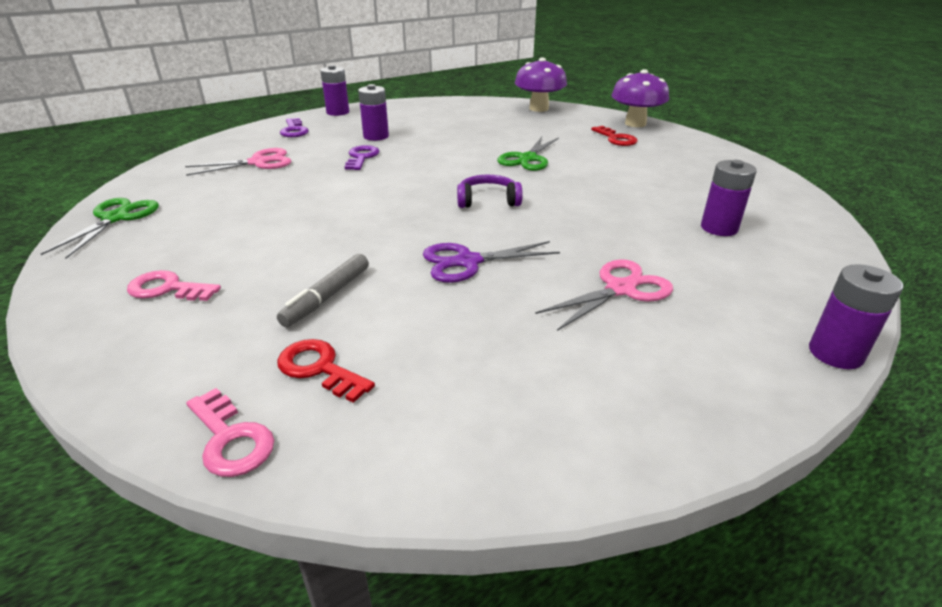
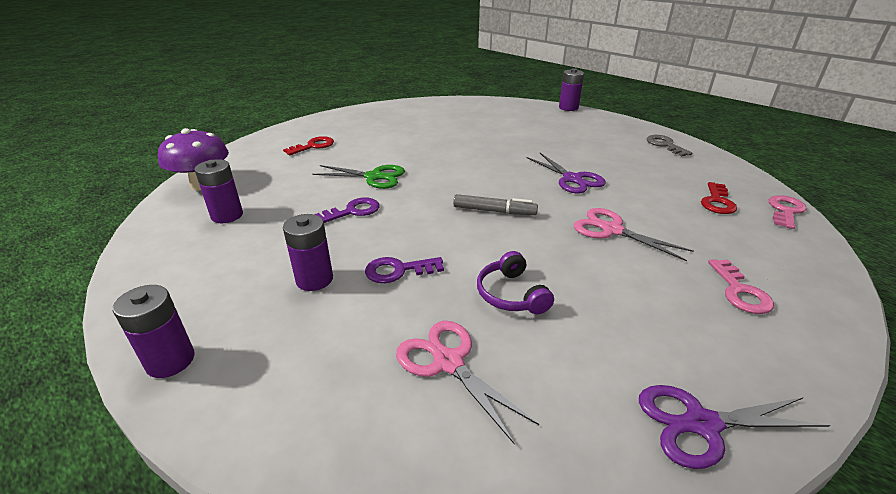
camera: 105 degrees left, 0 degrees up
green scissors [41,198,159,259] -> purple scissors [639,385,830,469]
grey marker [277,254,369,327] -> grey marker moved to [453,194,538,215]
purple key [280,118,309,137] -> purple key moved to [314,197,379,223]
purple headphones [457,175,523,208] -> purple headphones moved to [477,251,554,314]
pink scissors [536,259,673,331] -> pink scissors moved to [574,208,694,261]
purple mushroom [611,69,669,127] -> none
purple battery [701,160,757,236] -> purple battery moved to [195,159,243,223]
none -> grey key [646,135,692,157]

